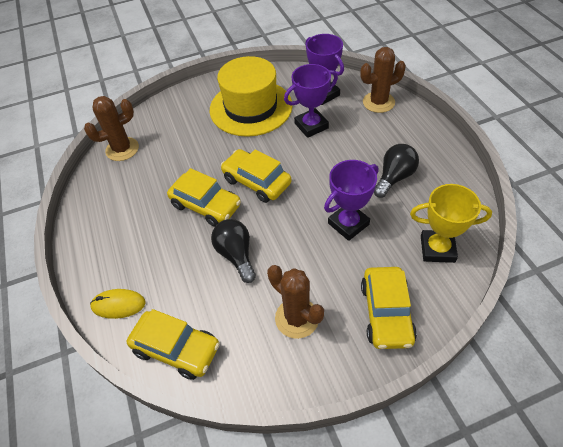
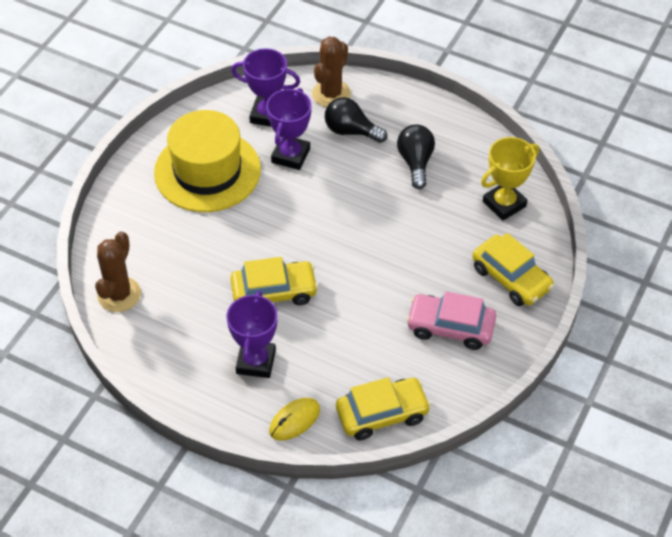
camera: 45 degrees left, 0 degrees up
black light bulb [211,219,256,283] -> black light bulb moved to [325,97,387,143]
yellow car [221,149,291,203] -> none
brown cactus [267,265,324,339] -> pink car [406,291,496,350]
purple trophy [324,160,378,241] -> purple trophy moved to [226,291,278,378]

